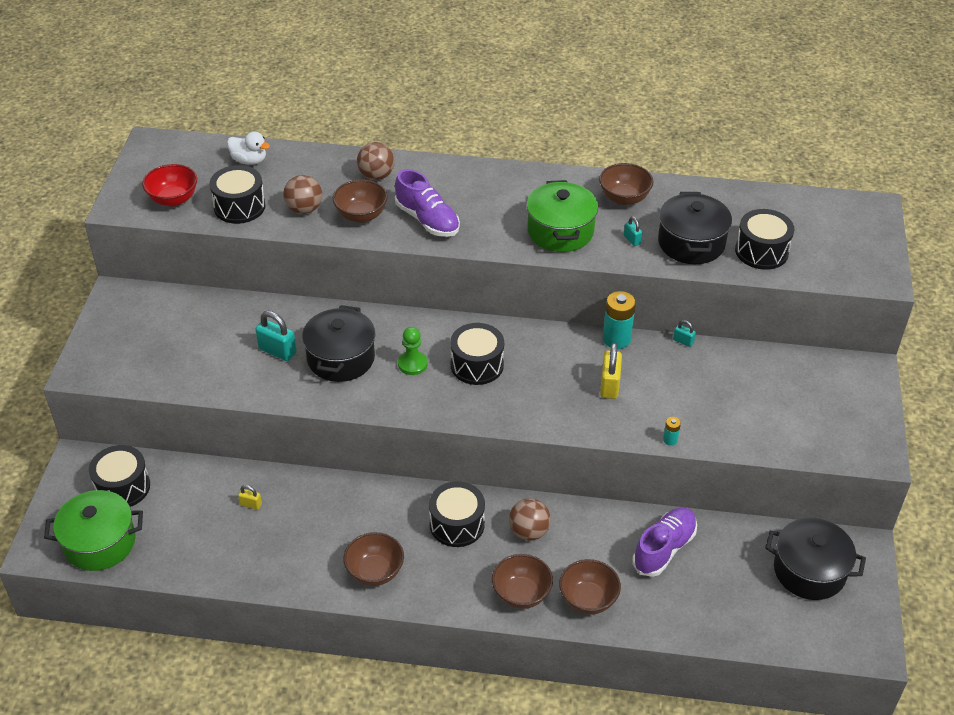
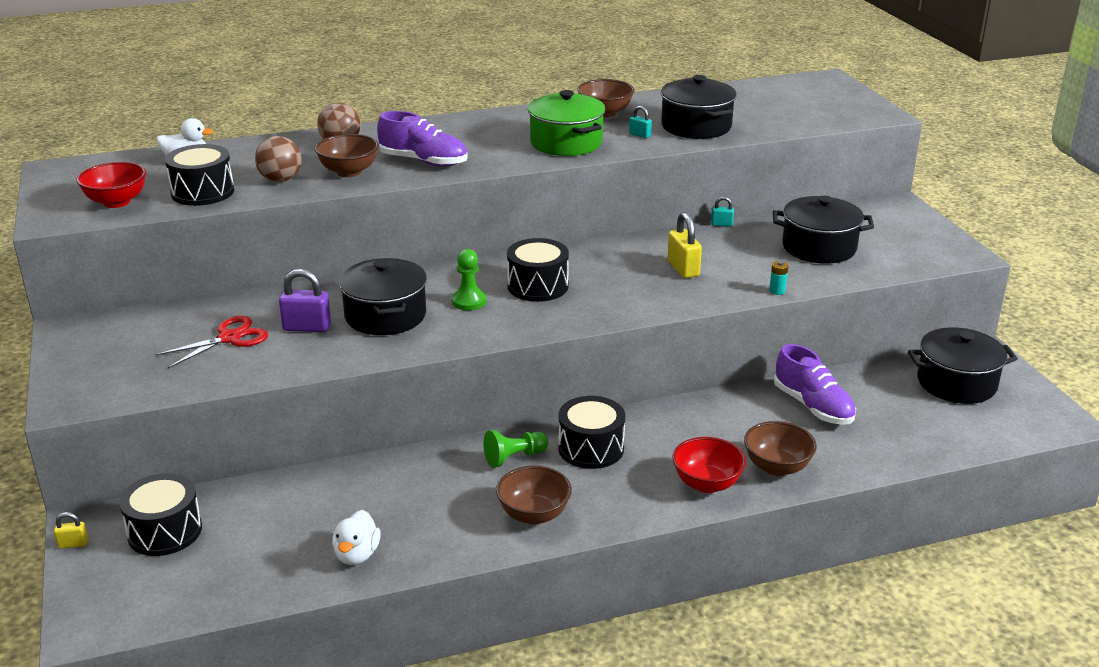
camera: 25 degrees left, 15 degrees down
green pot [44,490,143,571] -> none
yellow padlock [238,485,262,510] -> yellow padlock moved to [54,512,88,548]
turquoise padlock [255,311,296,361] -> purple padlock [279,269,331,332]
brown bowl [492,554,553,609] -> red bowl [672,437,746,493]
brown ball [509,498,551,541] -> none
turquoise battery [603,291,636,349] -> none
purple shoe [632,507,697,577] -> purple shoe turned 135 degrees clockwise [774,344,856,425]
black drum [735,209,794,270] -> none
none -> red scissors [155,316,268,368]
none -> white duck [332,510,381,565]
none -> green pawn [483,430,548,468]
none -> black pot [773,196,874,264]

